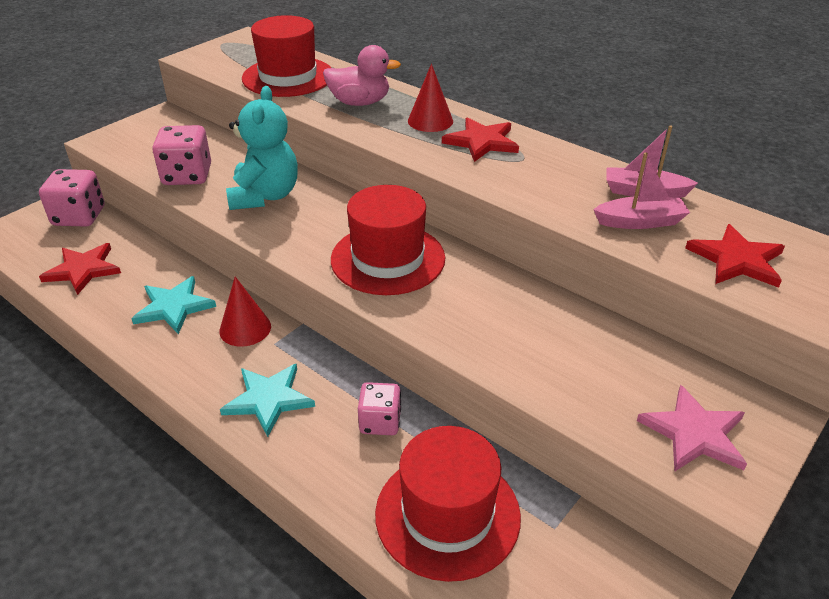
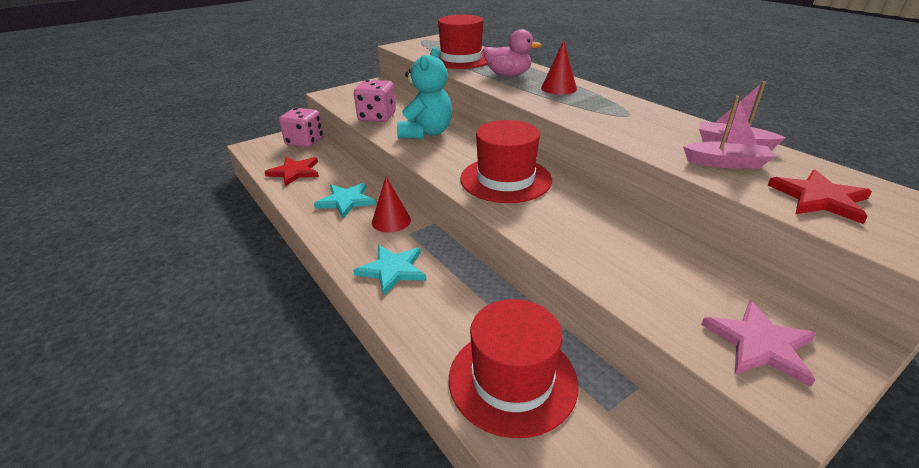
camera: 15 degrees right, 5 degrees down
pink dice [358,382,401,435] -> none
red star [442,117,519,162] -> none

